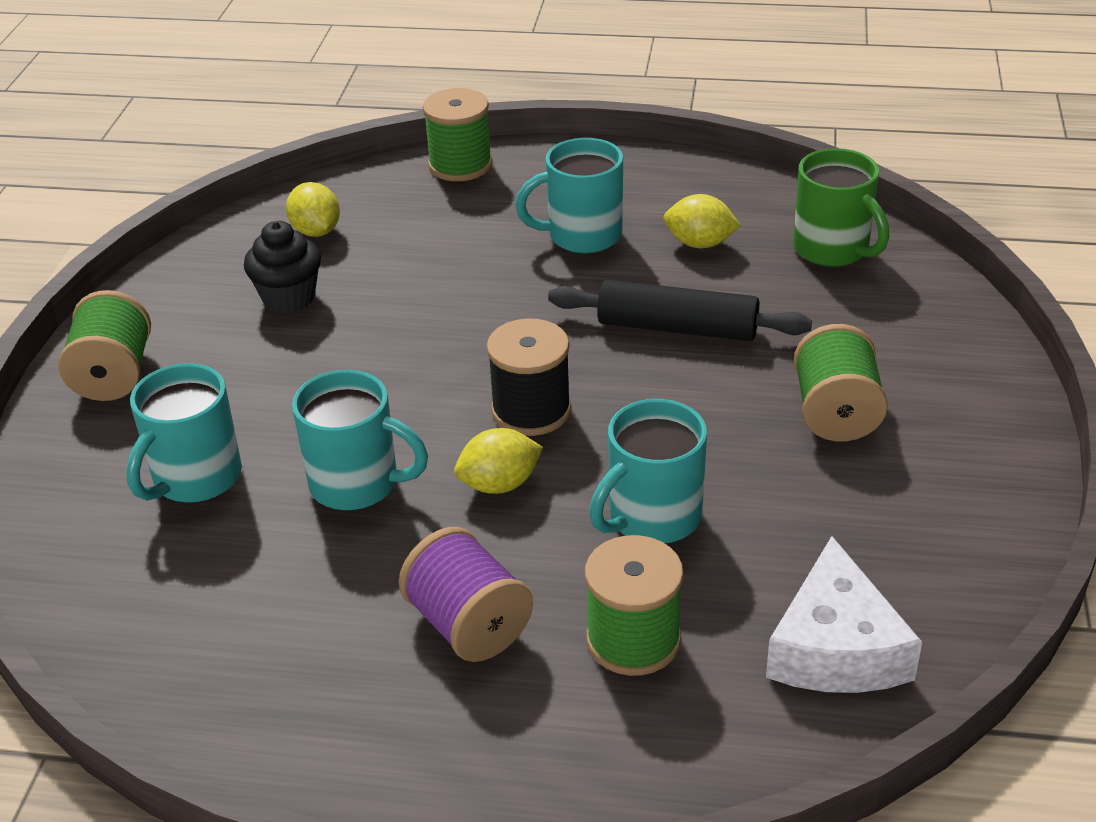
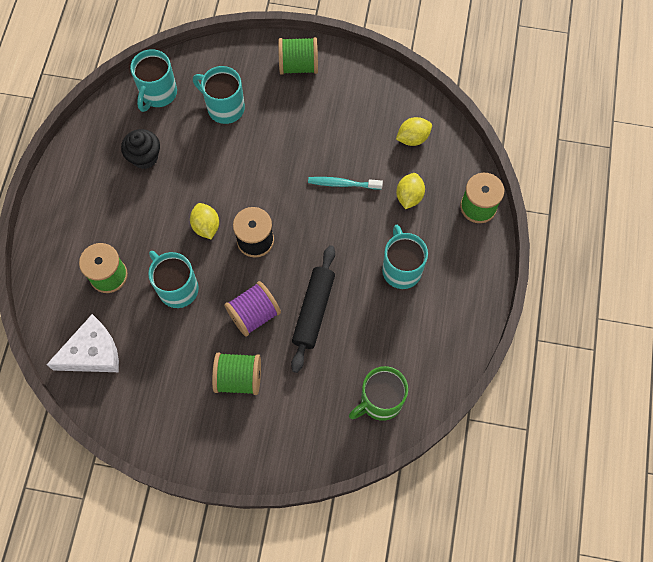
camera: 90 degrees right, 30 degrees up
black cupcake [244,221,321,313] -> black cupcake moved to [121,129,160,169]
turquoise mug [292,370,428,510] -> turquoise mug moved to [130,49,177,112]
purple spool [399,527,533,662] -> purple spool moved to [224,281,281,337]
yellow lemon [663,194,741,248] -> yellow lemon moved to [396,173,425,209]
white cheese [766,536,922,693] -> white cheese turned 150 degrees clockwise [46,314,119,372]
none -> turquoise toothbrush [308,177,383,190]

